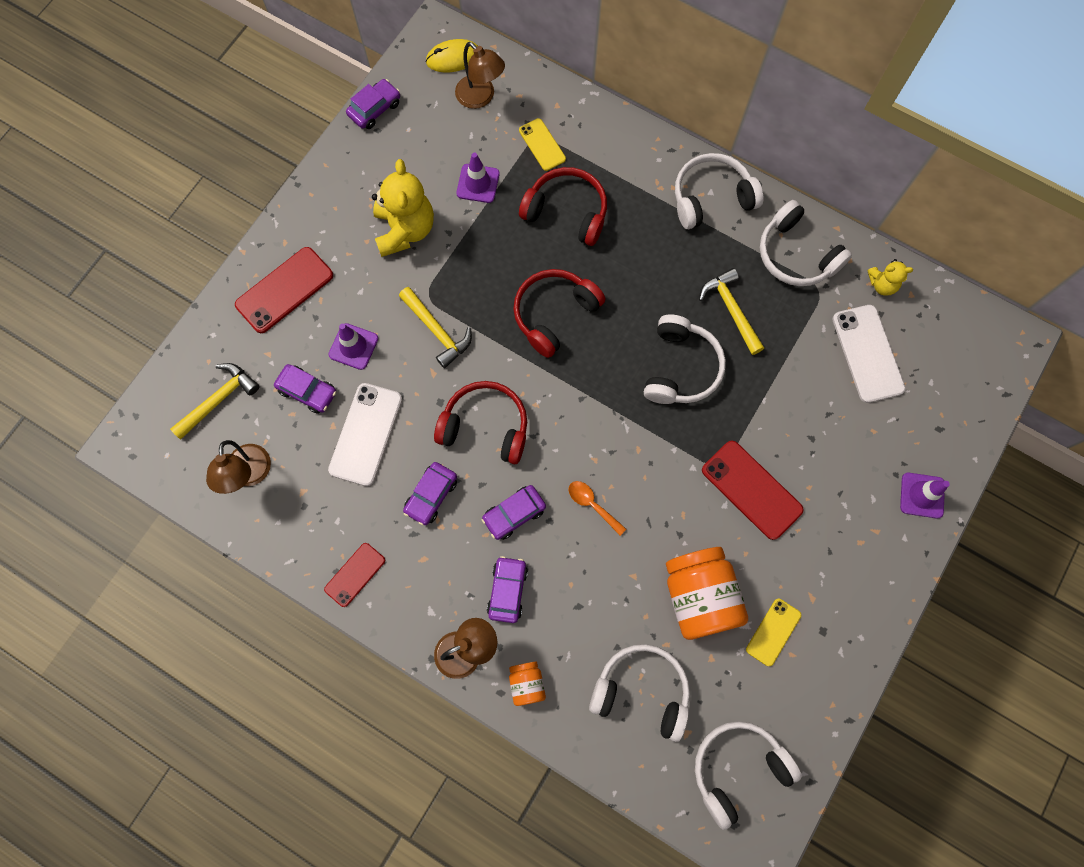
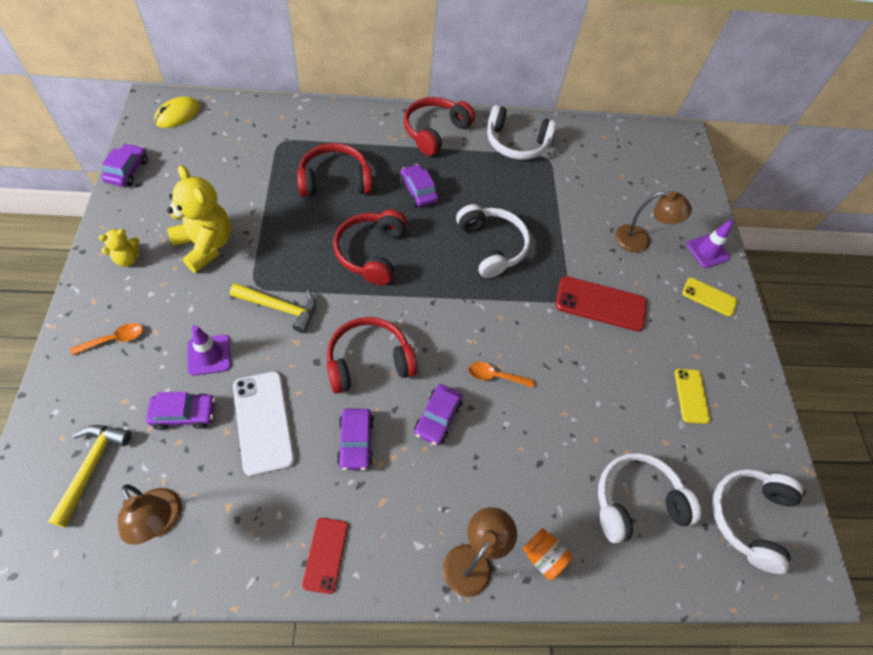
camera: 40 degrees left, 15 degrees down
red phone [235,247,333,333] -> orange spoon [70,323,143,355]
brown lamp [455,42,505,109] -> brown lamp moved to [615,191,692,253]
purple traffic cone [456,153,499,203] -> none
purple car [487,556,528,623] -> purple car moved to [400,164,438,207]
yellow phone [519,118,566,171] -> yellow phone moved to [682,277,738,317]
orange jar [666,547,748,640] -> none
white headphones [675,153,764,229] -> red headphones [404,97,475,156]
yellow hammer [699,268,764,355] -> none
white phone [833,305,906,403] -> none
yellow teddy bear [868,259,913,296] -> yellow teddy bear moved to [99,229,139,266]

